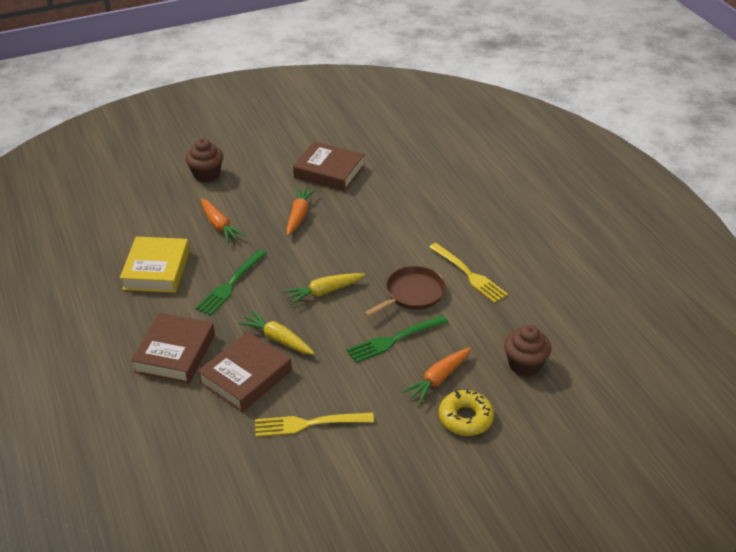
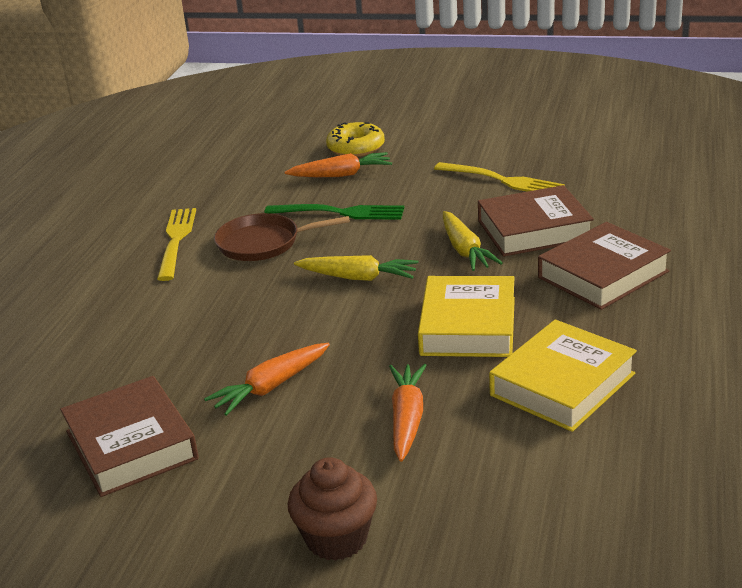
camera: 140 degrees left, 10 degrees down
green fork [195,249,267,316] -> yellow book [418,276,515,357]
brown cupcake [504,325,551,377] -> none

